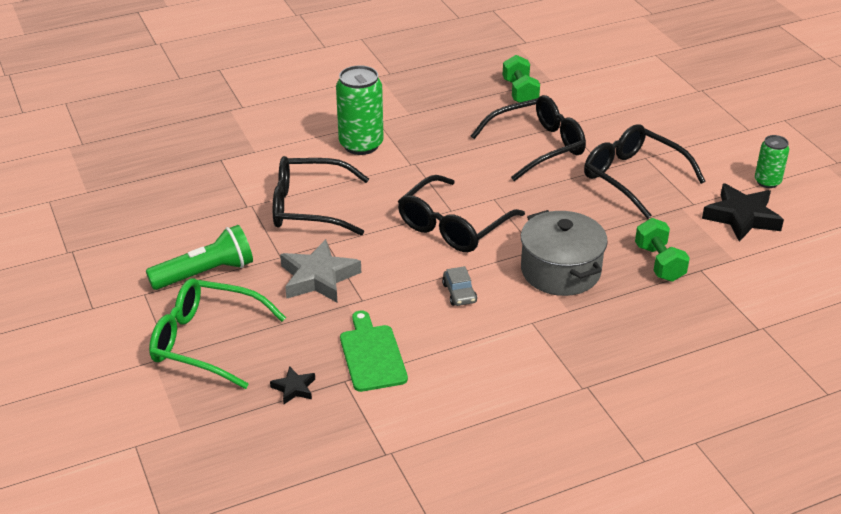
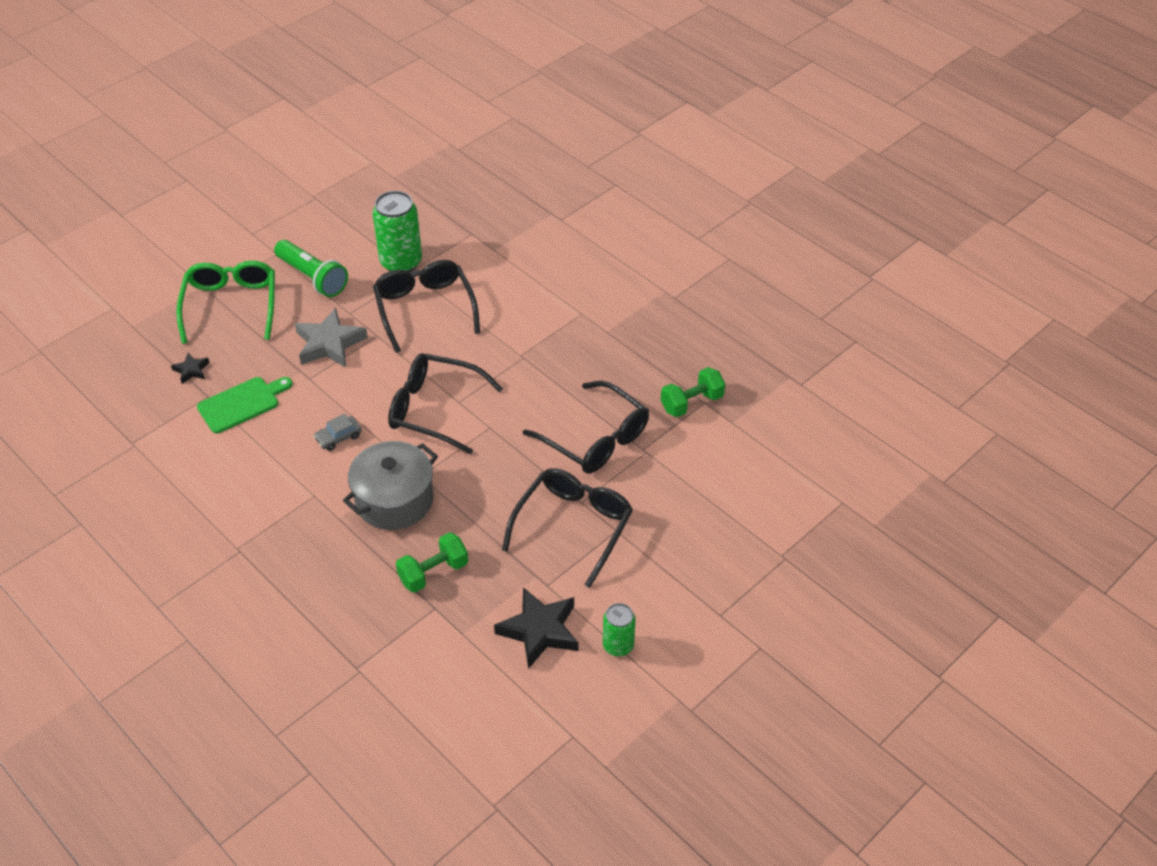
camera: 70 degrees right, 10 degrees up
green can [336,65,384,155] -> green can moved to [373,191,422,272]

